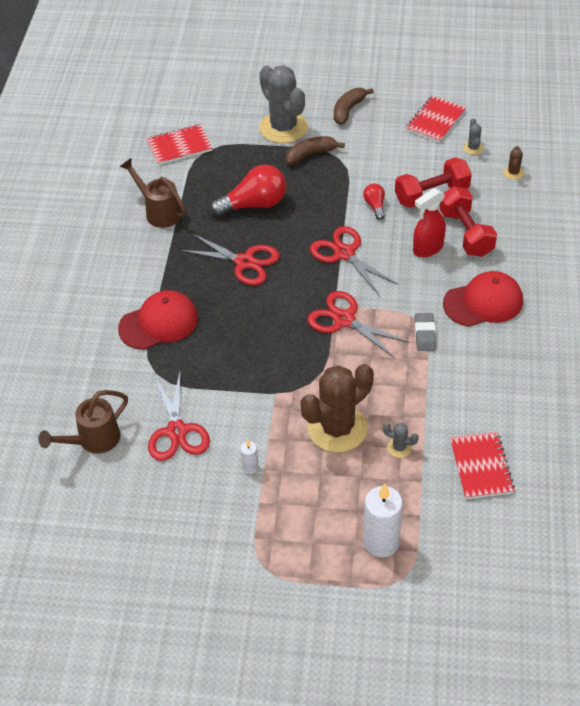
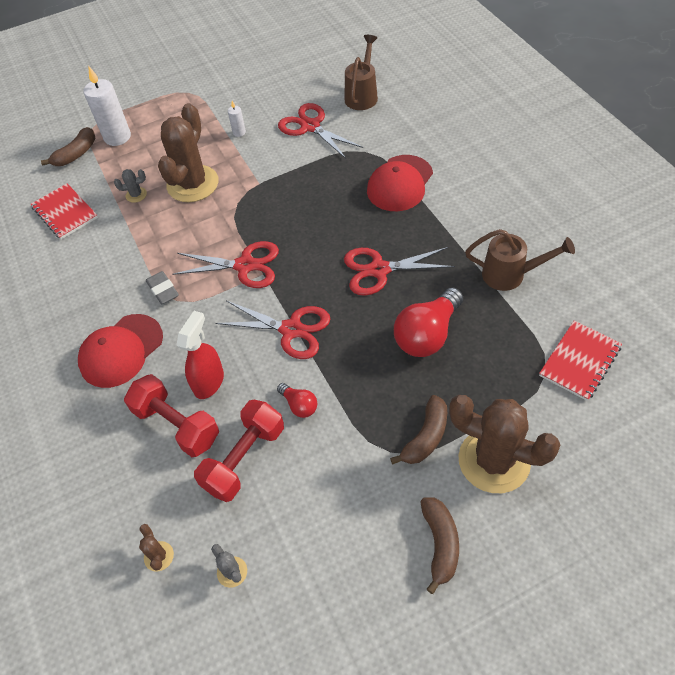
camera: 150 degrees right, 5 degrees up
grey cactus [259,65,308,143] -> brown cactus [449,395,560,493]
red notebook [406,96,466,143] -> none
none -> brown banana [41,127,95,166]

